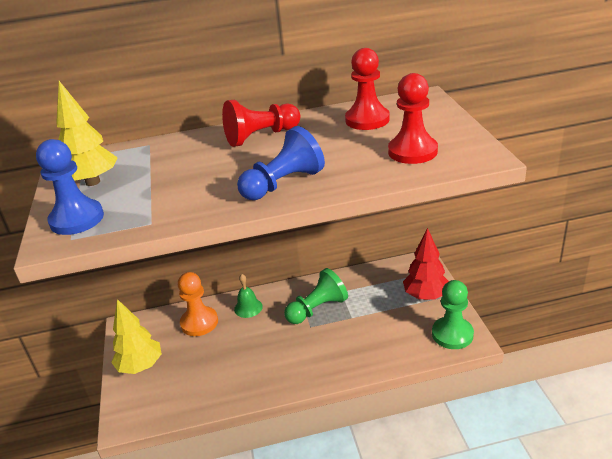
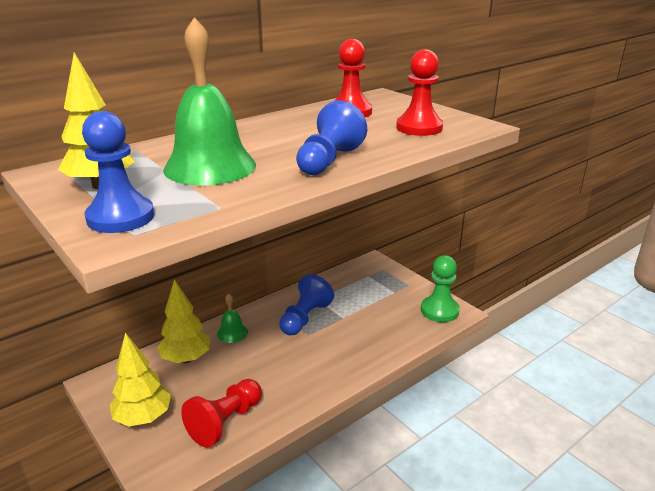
camera: 30 degrees left, 5 degrees down
orange pawn [178,272,218,336] -> yellow tree [157,279,210,363]
red pawn [222,100,300,147] -> red pawn moved to [181,379,262,448]
green pawn [284,268,348,324] -> blue pawn [279,274,334,335]
red tree [403,228,449,300] -> none
none -> green bell [163,17,256,186]

